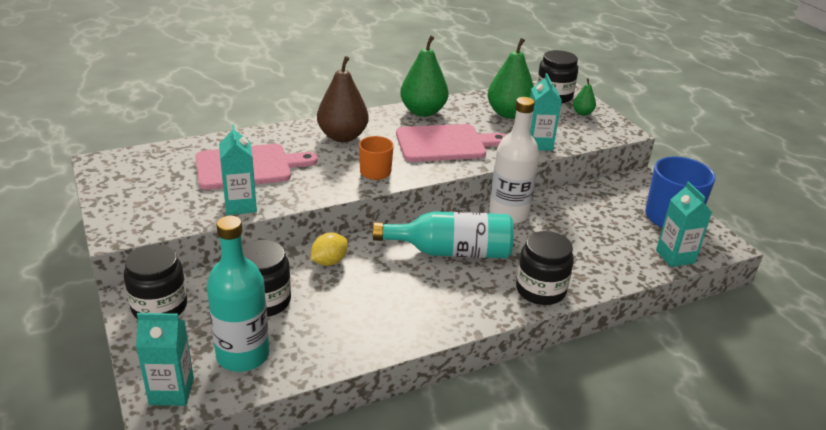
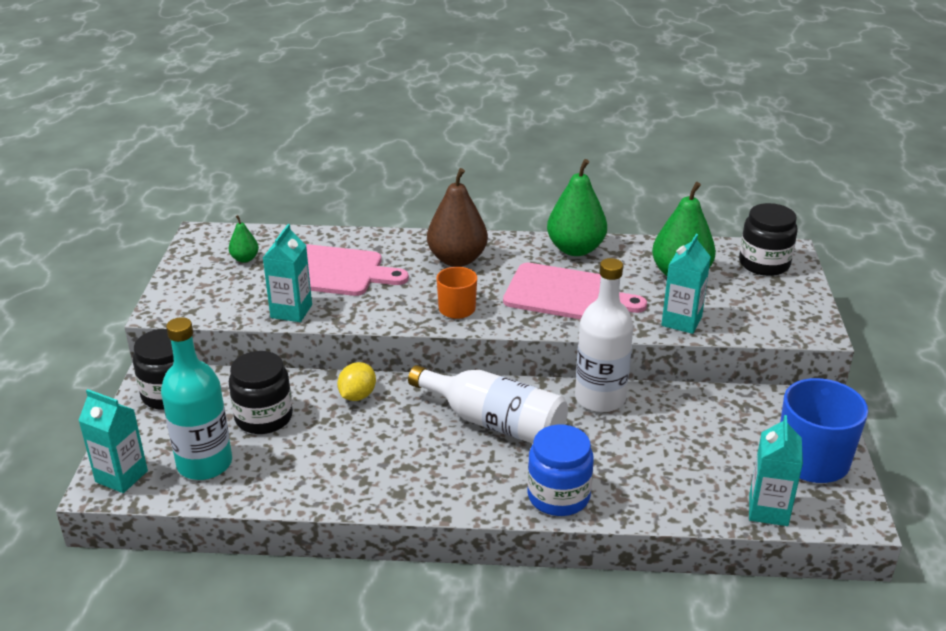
camera: 30 degrees right, 0 degrees up
yellow lemon [311,232,347,266] -> yellow lemon turned 45 degrees counterclockwise [337,362,376,401]
turquoise bottle [373,211,514,258] -> white bottle [408,365,568,444]
black jar [516,231,574,305] -> blue jar [527,425,594,516]
green pear [573,78,596,116] -> green pear moved to [229,215,259,263]

